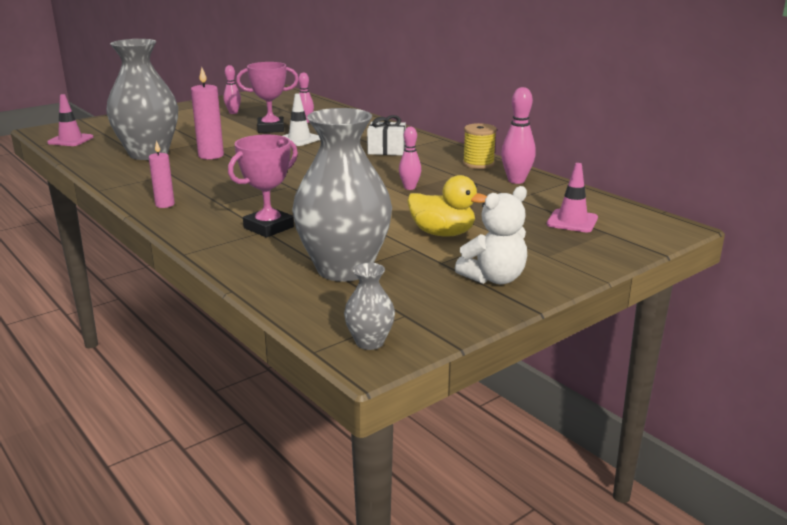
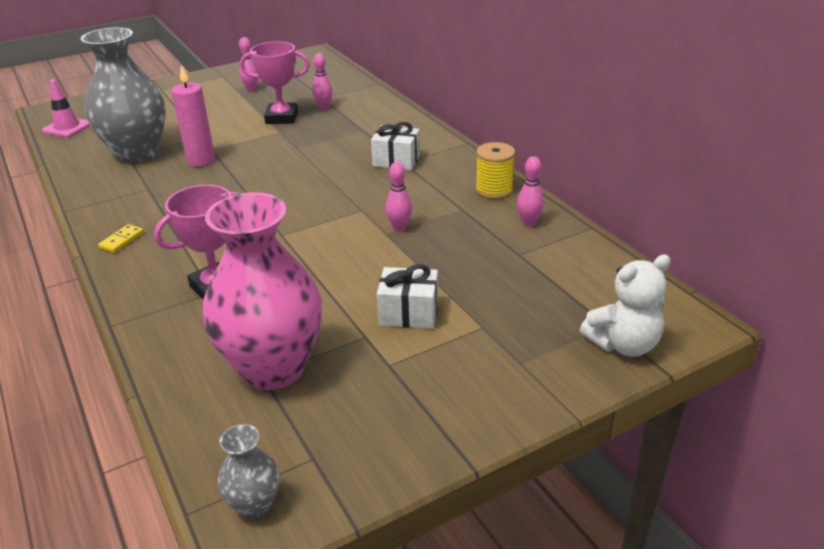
camera: 10 degrees right, 10 degrees up
pink candle [149,141,175,208] -> yellow domino [98,224,144,253]
white traffic cone [283,93,320,146] -> none
grey vase [292,108,392,282] -> pink vase [203,192,322,390]
yellow duck [407,175,487,237] -> white gift [377,264,438,329]
white teddy bear [455,186,527,284] -> white teddy bear moved to [580,255,671,357]
pink bowling pin [501,87,536,184] -> pink bowling pin [517,156,544,226], size x0.65
pink traffic cone [547,163,598,233] -> none

